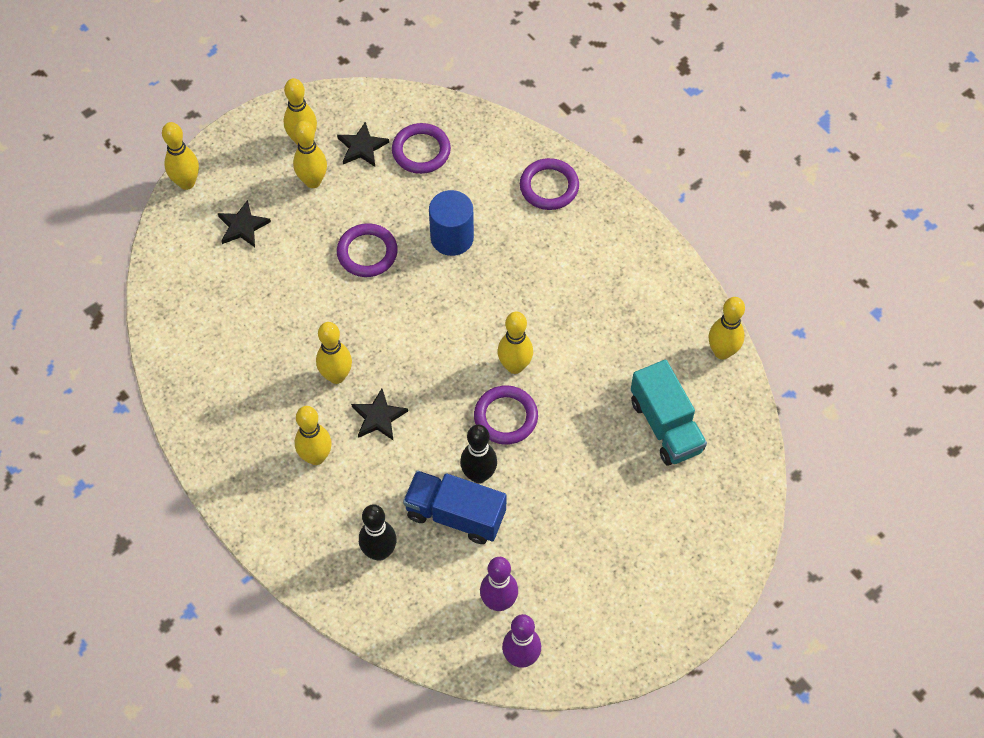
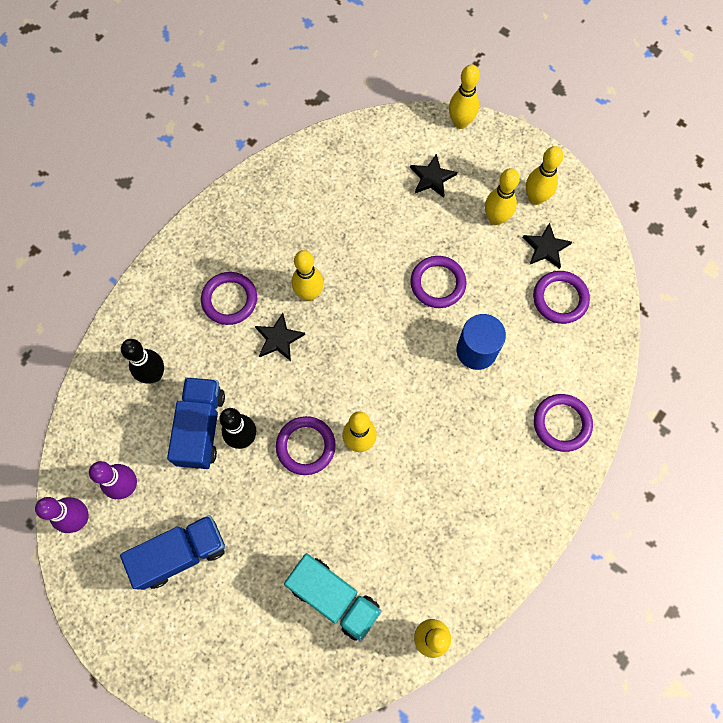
camera: 75 degrees right, 10 degrees up
yellow bowling pin [295,406,332,465] -> purple ring [201,272,257,325]
turquoise truck [631,359,707,466] -> turquoise truck turned 105 degrees counterclockwise [284,553,382,642]
none -> blue truck [120,515,225,590]

